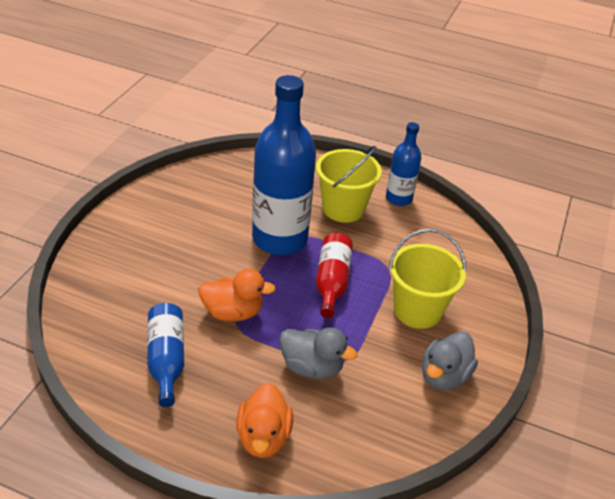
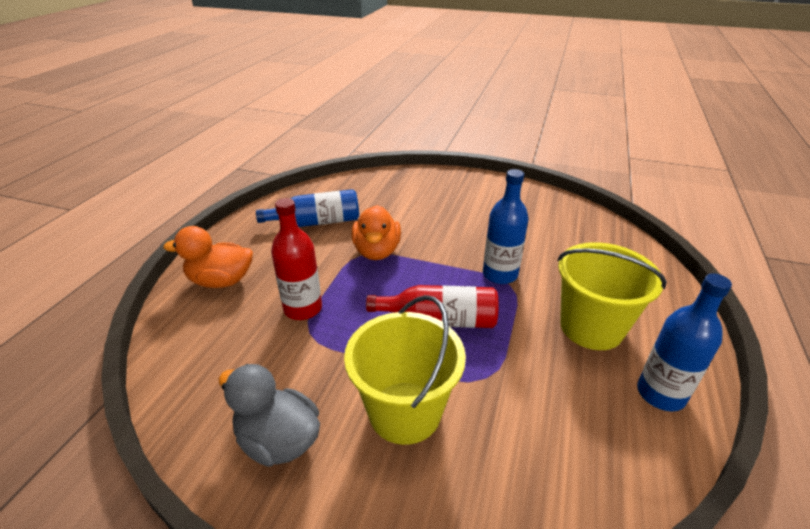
camera: 90 degrees right, 5 degrees down
blue bottle [252,75,316,255] -> blue bottle [483,169,529,284], size x0.53
grey duck [279,327,357,379] -> red bottle [271,198,322,320]

